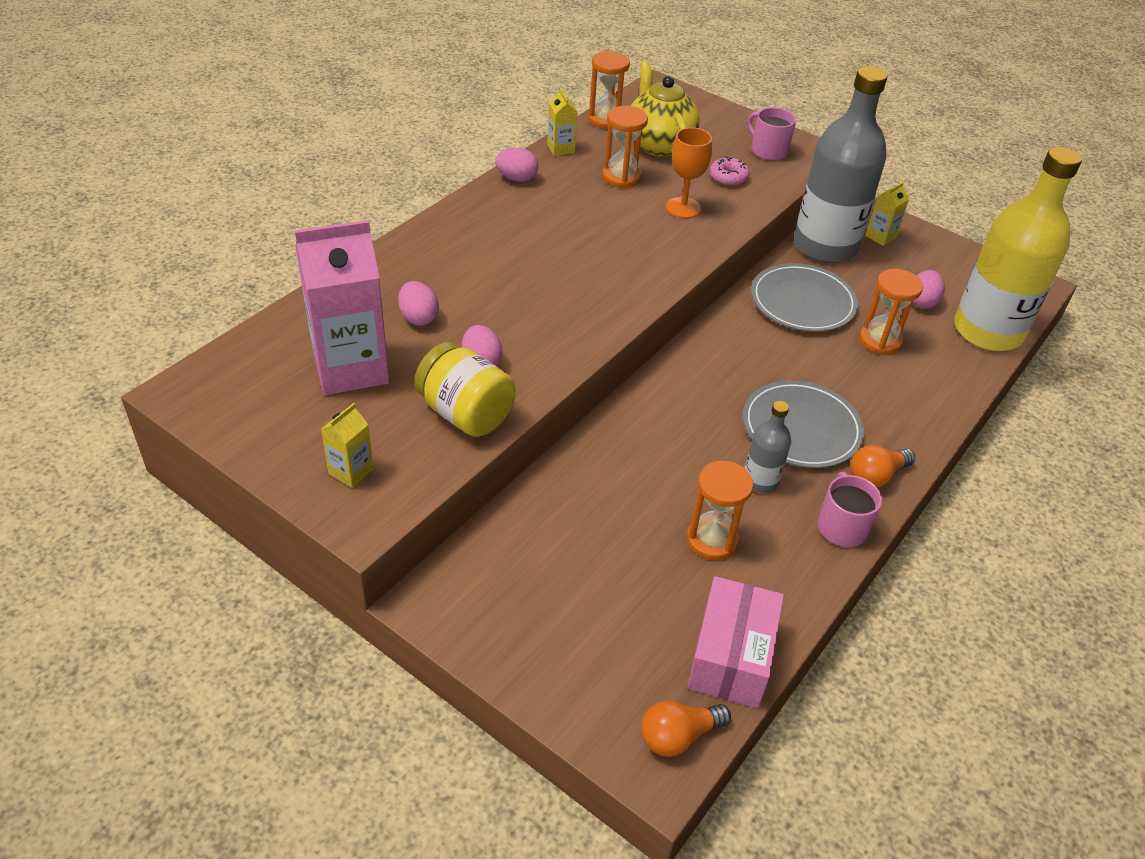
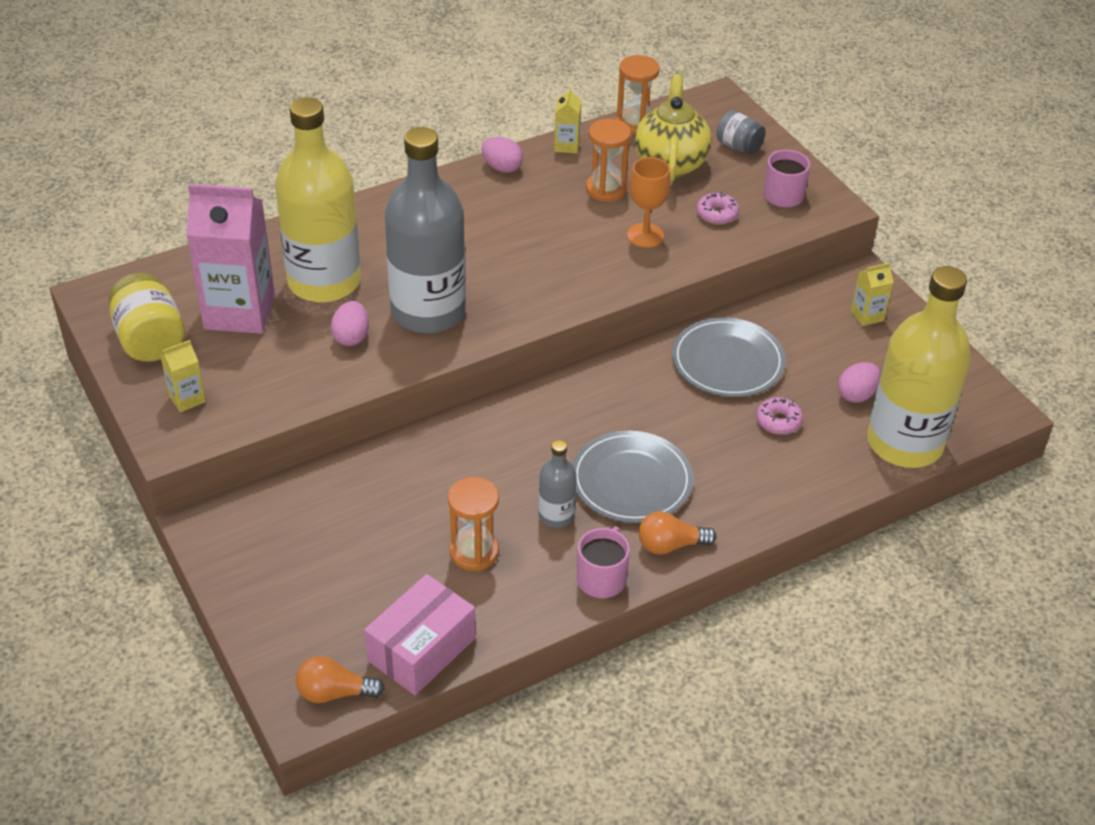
camera: 25 degrees right, 0 degrees up
pink egg [398,281,439,326] -> yellow bottle [275,97,361,303]
yellow jar [414,342,516,437] -> yellow jar moved to [109,273,185,362]
grey bottle [794,66,888,263] -> grey bottle moved to [385,127,466,333]
orange hourglass [859,269,923,355] -> pink donut [756,397,803,435]
none -> grey jar [716,110,766,154]

